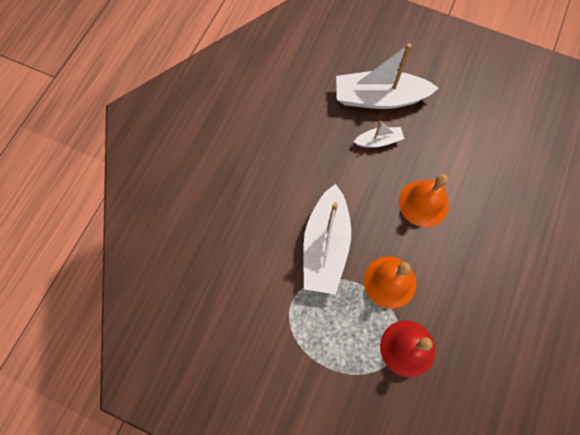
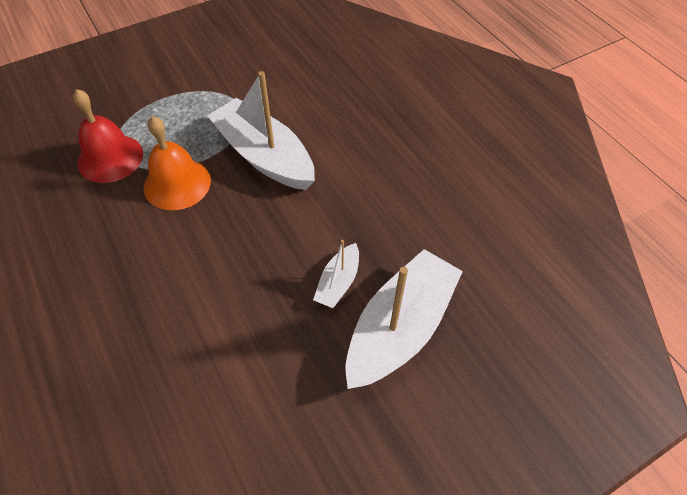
camera: 125 degrees right, 15 degrees down
orange bell [399,174,449,227] -> none

